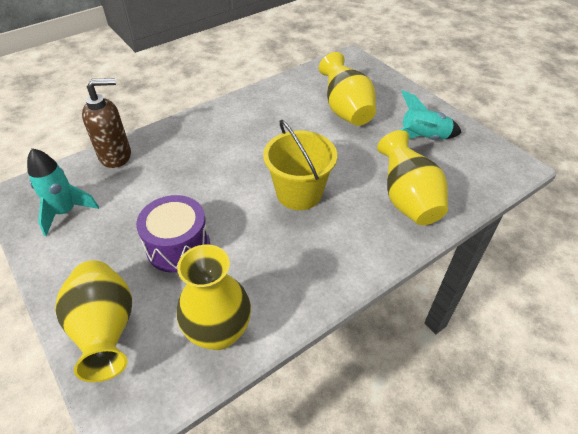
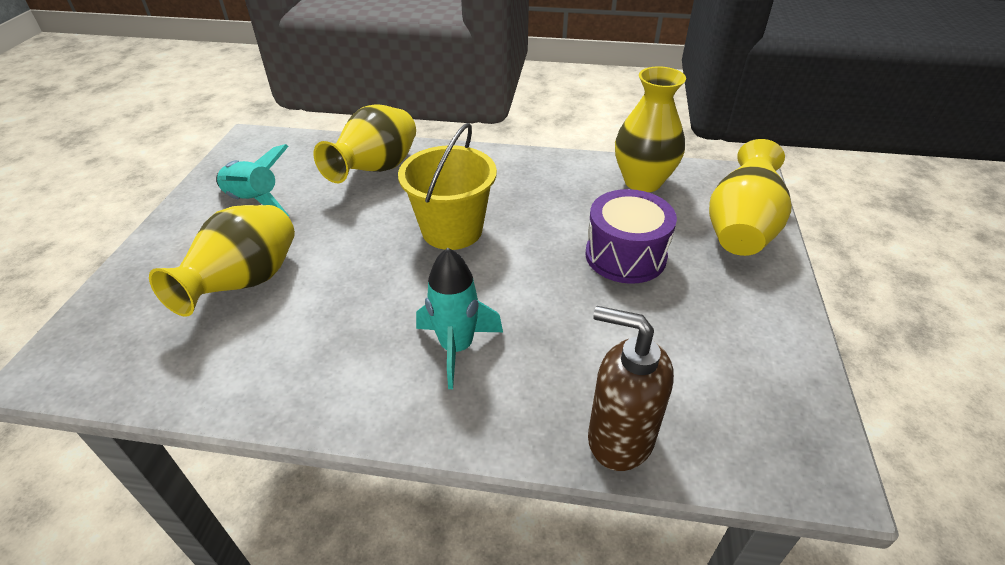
camera: 135 degrees left, 5 degrees down
turquoise rocket [27,148,99,236] -> turquoise rocket moved to [416,248,503,389]

